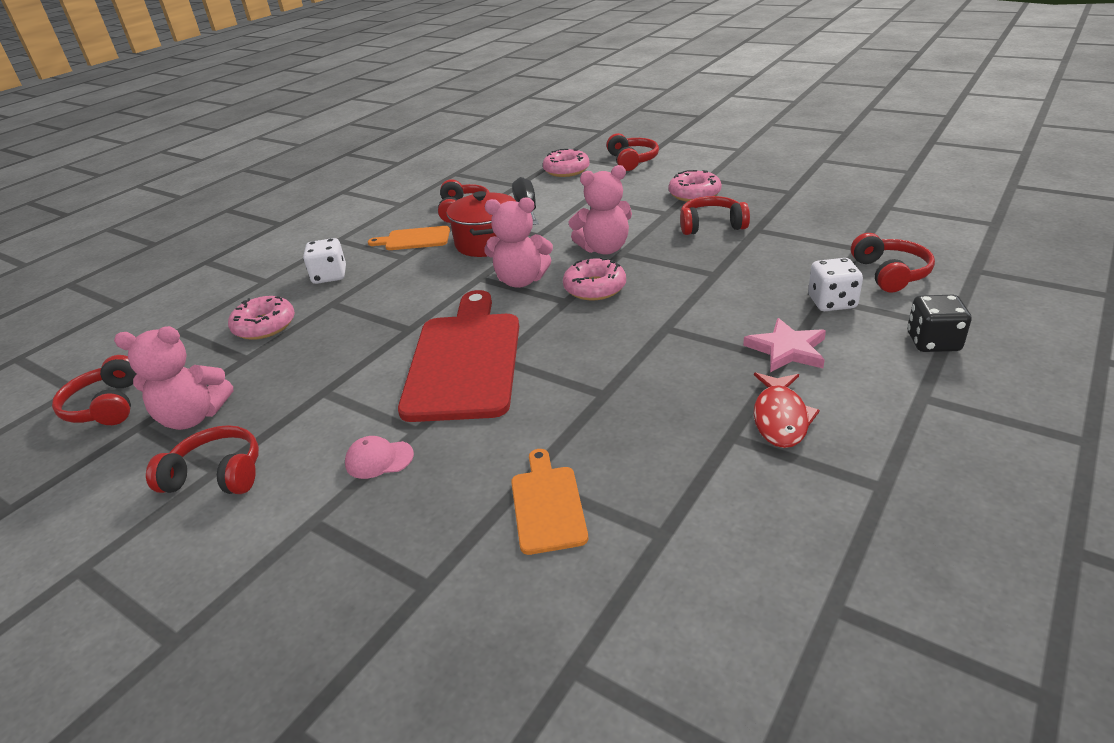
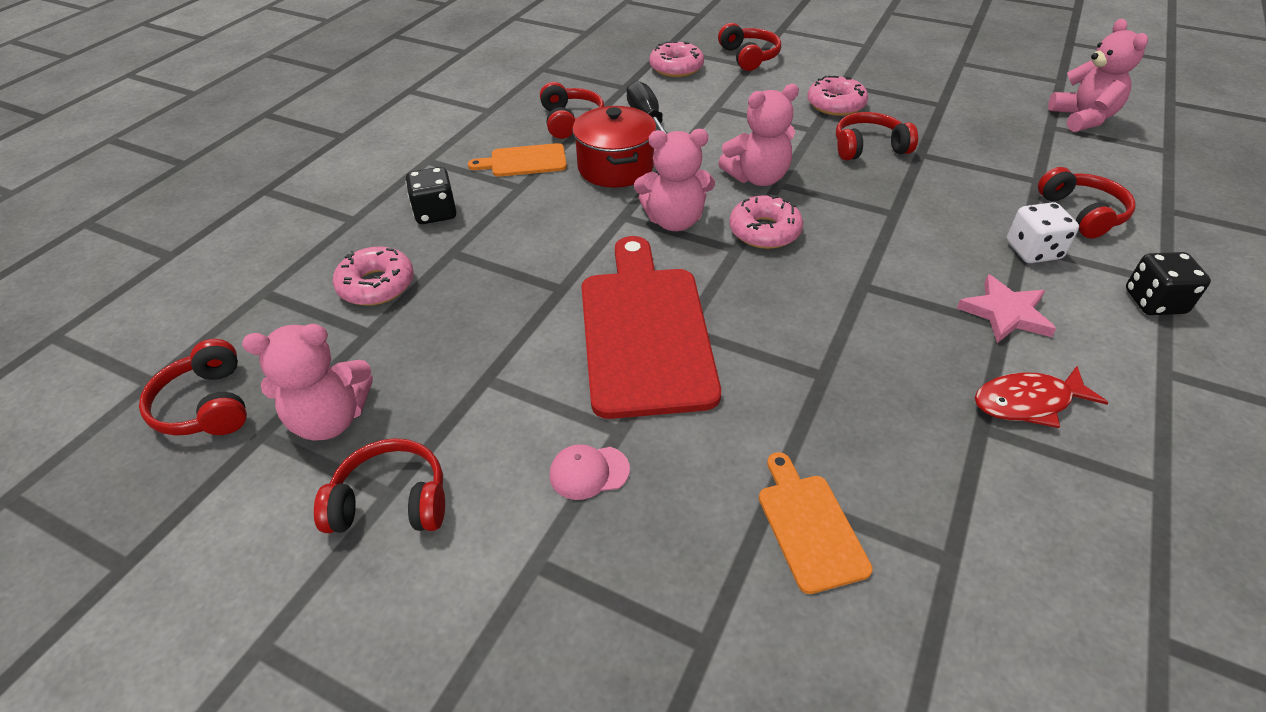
camera: 10 degrees left, 10 degrees up
white dice [303,238,346,284] -> black dice [406,167,457,224]
red fish [754,372,820,448] -> red fish turned 75 degrees clockwise [975,366,1109,428]
none -> pink teddy bear [1048,19,1148,132]

